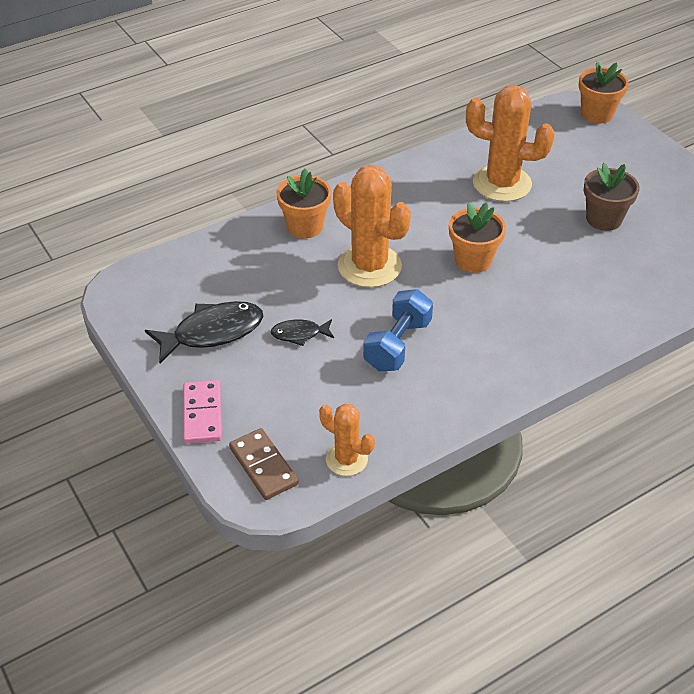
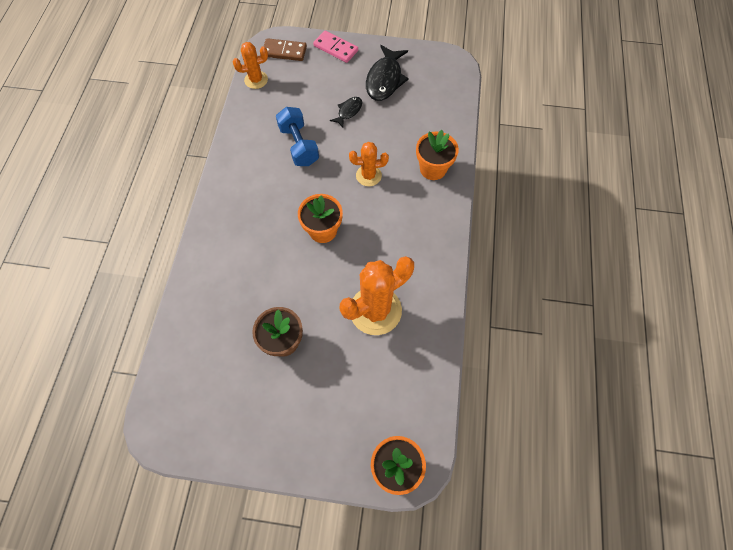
camera: 130 degrees right, 20 degrees up
orange cactus [333,165,411,288] -> orange cactus [349,142,389,186], size x0.56

